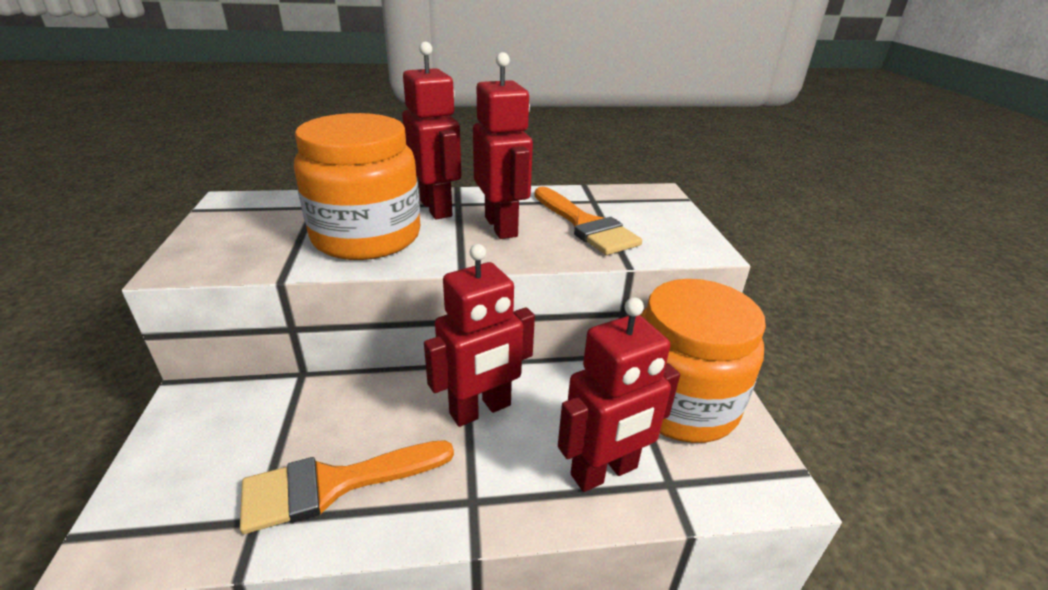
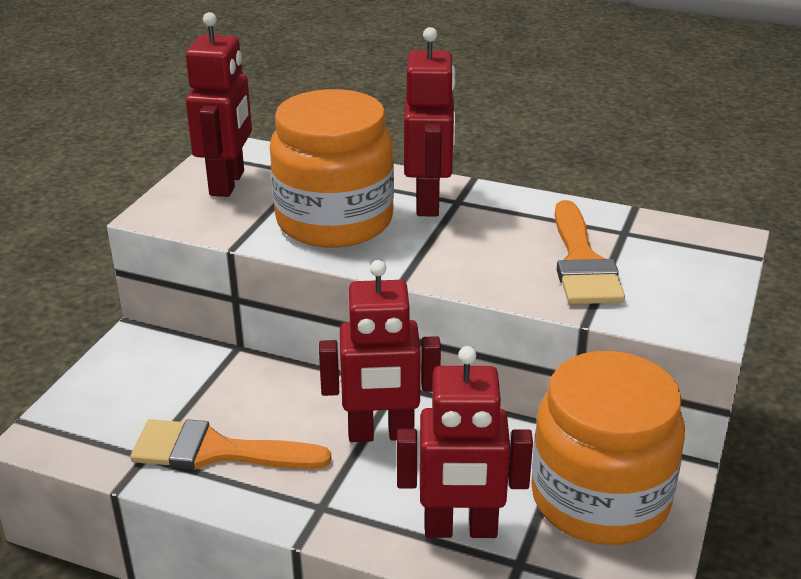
camera: 30 degrees right, 0 degrees up
red robot [473,52,533,239] -> red robot moved to [186,12,252,197]

